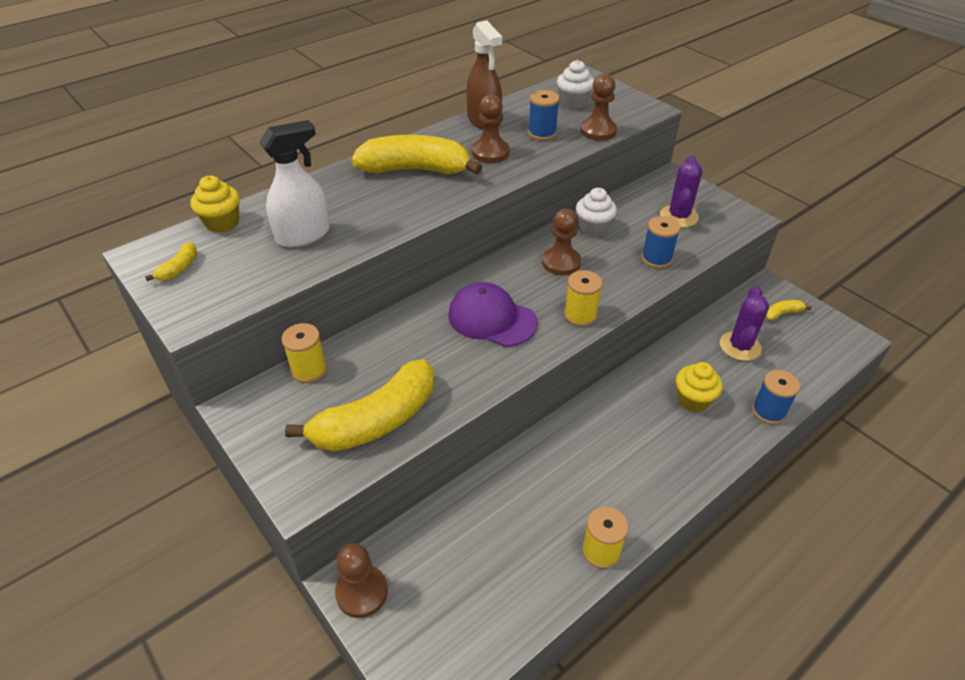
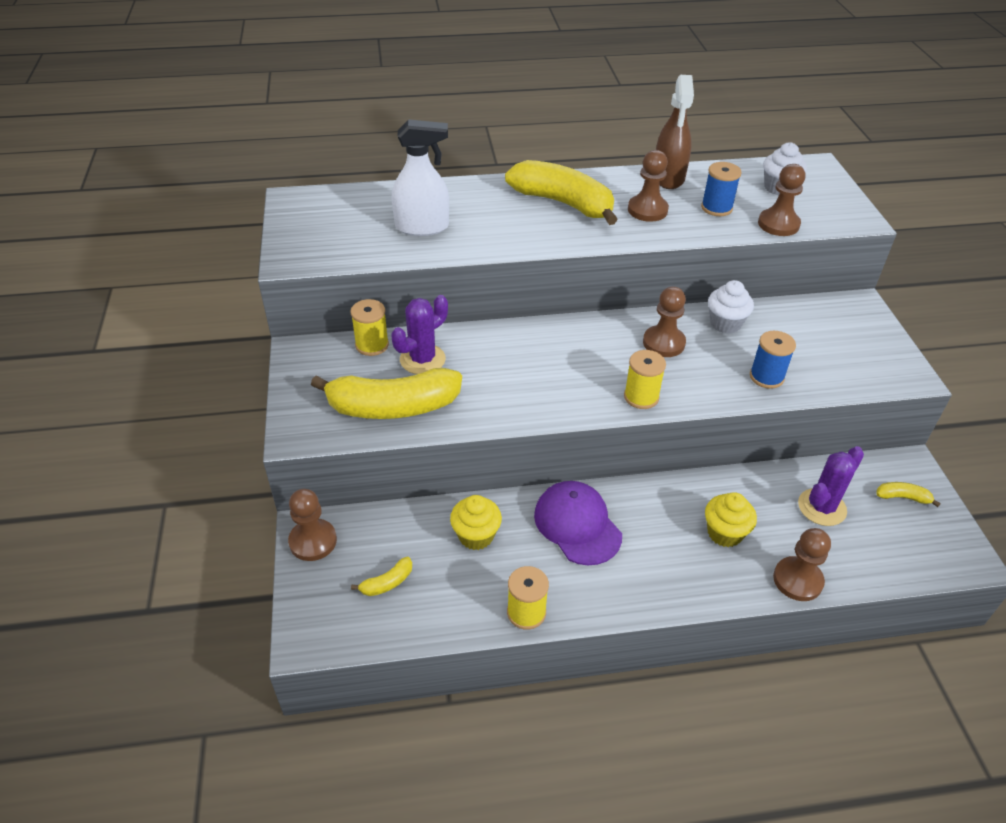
camera: 30 degrees right, 0 degrees up
yellow banana [145,242,198,281] -> yellow banana moved to [351,557,412,596]
yellow cupcake [191,175,240,233] -> yellow cupcake moved to [450,495,502,550]
purple cap [448,282,538,347] -> purple cap moved to [534,481,622,565]
purple cactus [660,156,702,228] -> purple cactus moved to [391,295,448,374]
blue spool [752,370,800,424] -> brown pawn [773,528,831,601]

